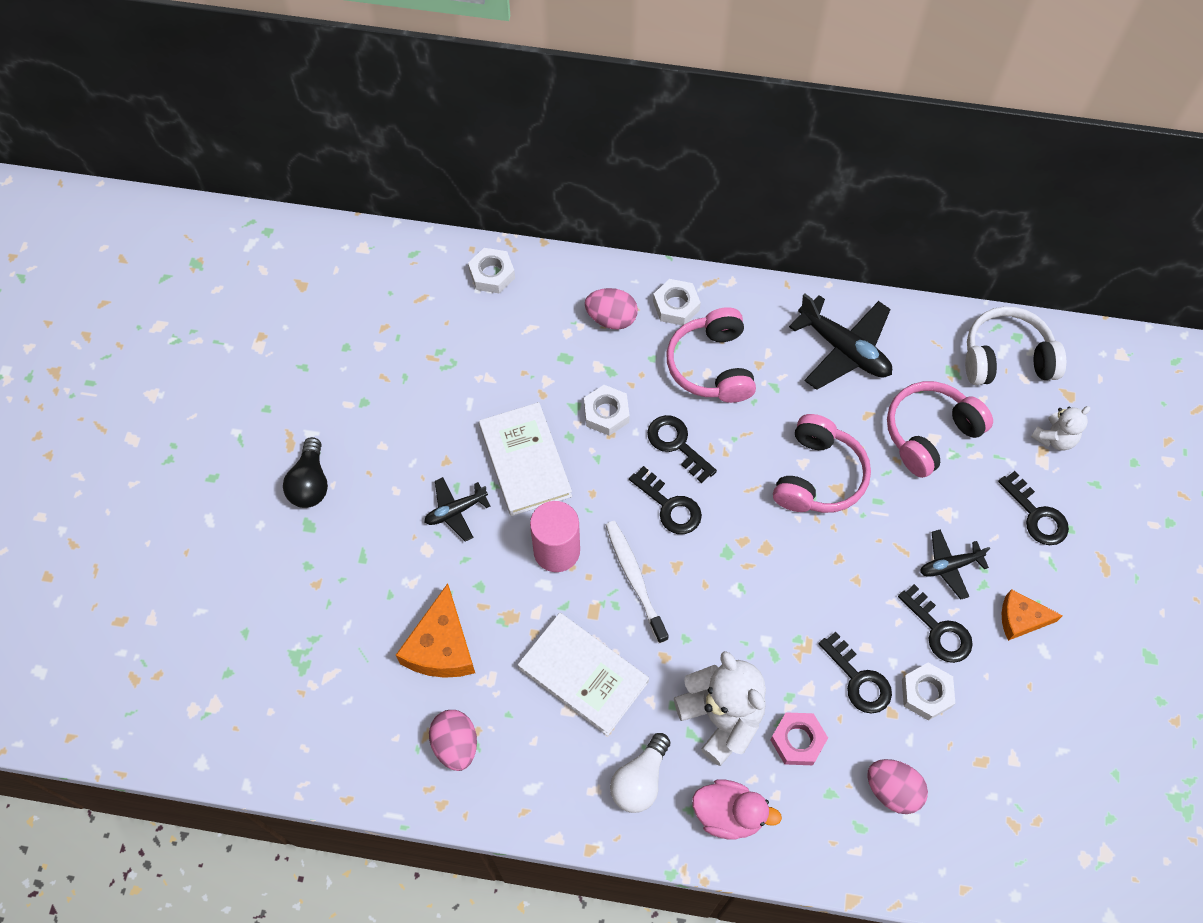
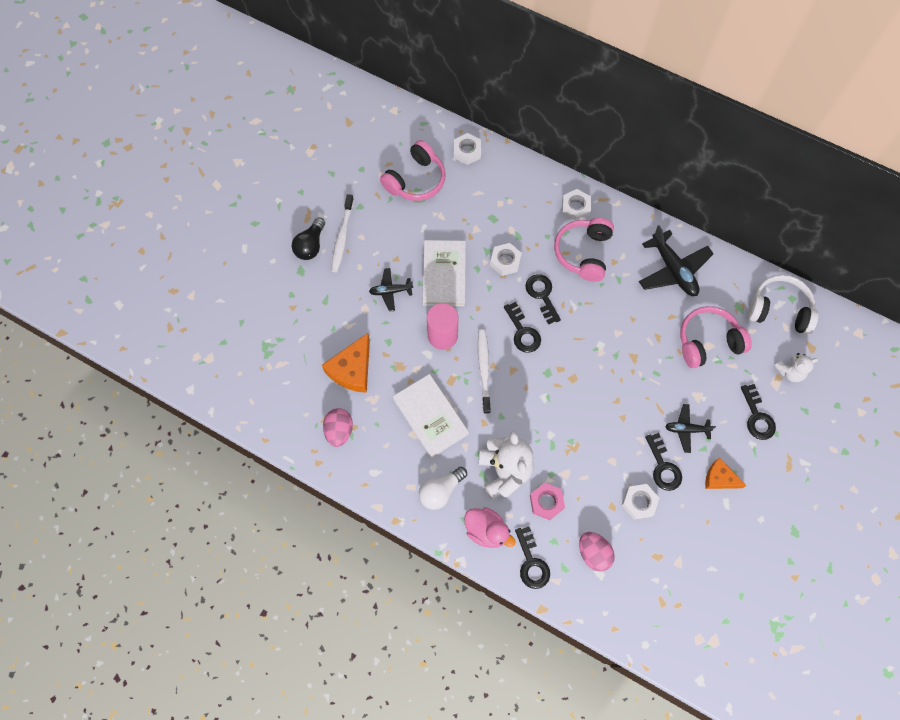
camera: 20 degrees right, 5 degrees up
pink egg [585,288,638,330] -> none
pink headphones [773,414,871,513] -> pink headphones moved to [380,140,446,201]
black key [819,632,892,714] -> black key moved to [515,527,550,589]
none -> white toothbrush [331,194,354,272]

